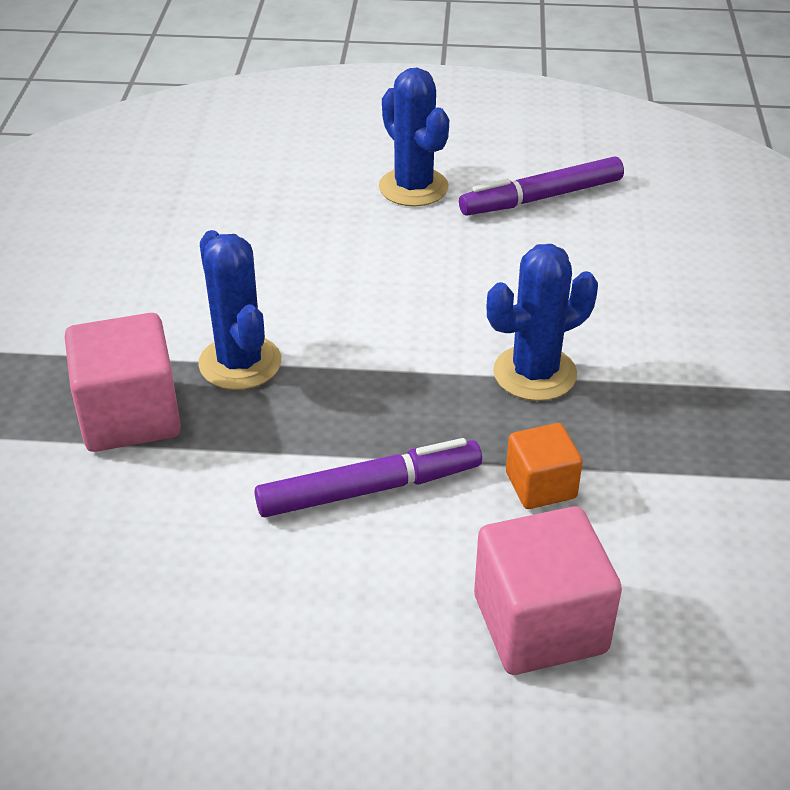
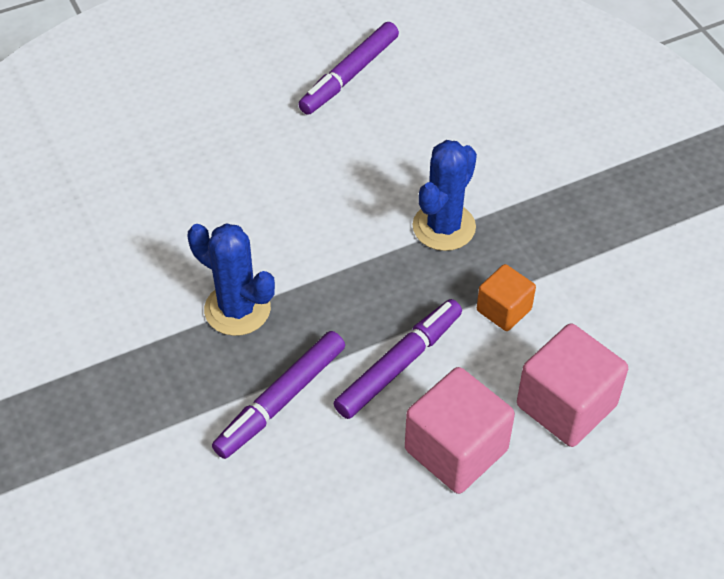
camera: 30 degrees left, 10 degrees up
pink cube [65,313,181,452] -> pink cube moved to [405,367,515,494]
blue cactus [379,68,449,206] -> none
none -> purple marker [212,331,345,459]

